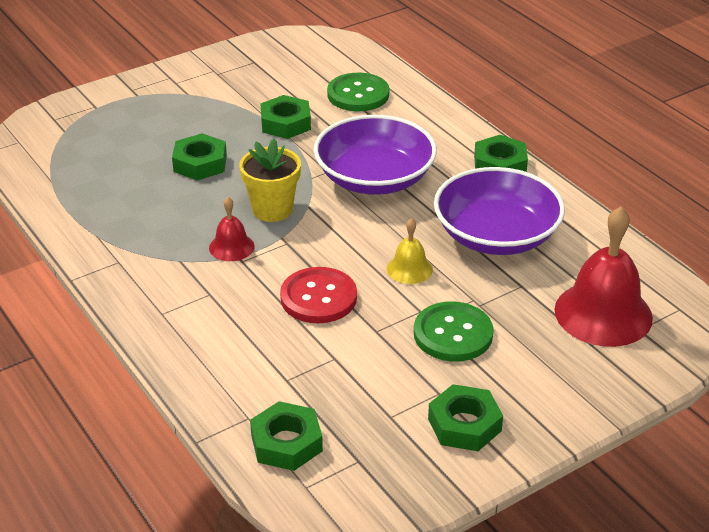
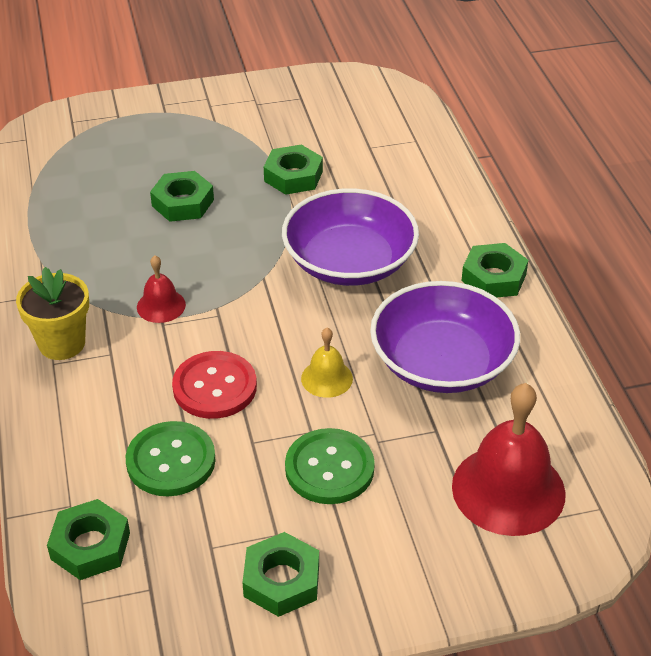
camera: 20 degrees right, 5 degrees up
yellow flower pot [239,139,301,222] -> yellow flower pot moved to [16,267,89,360]
green button [327,73,389,111] -> green button moved to [126,421,216,496]

